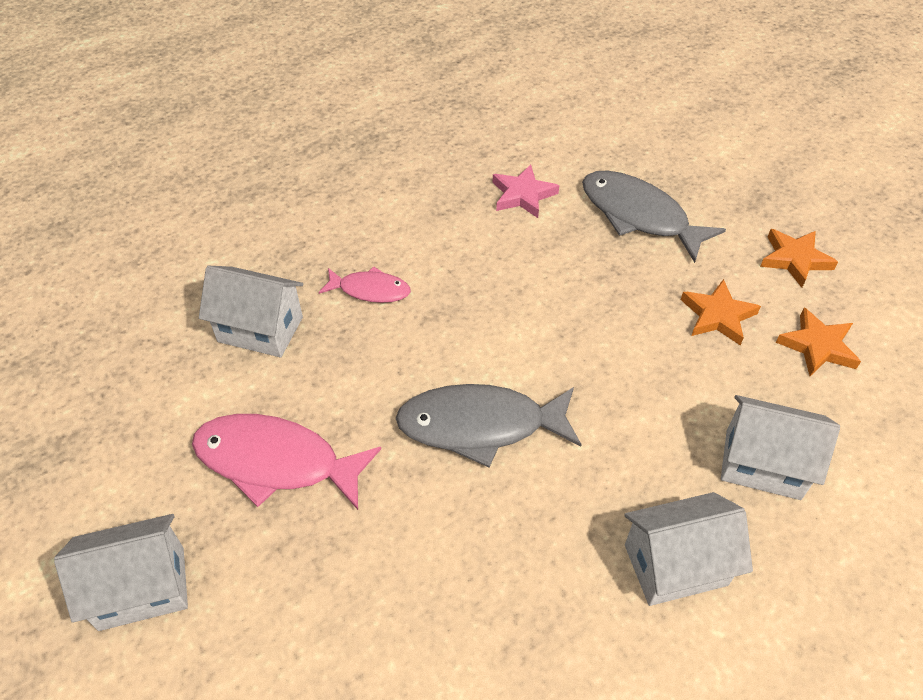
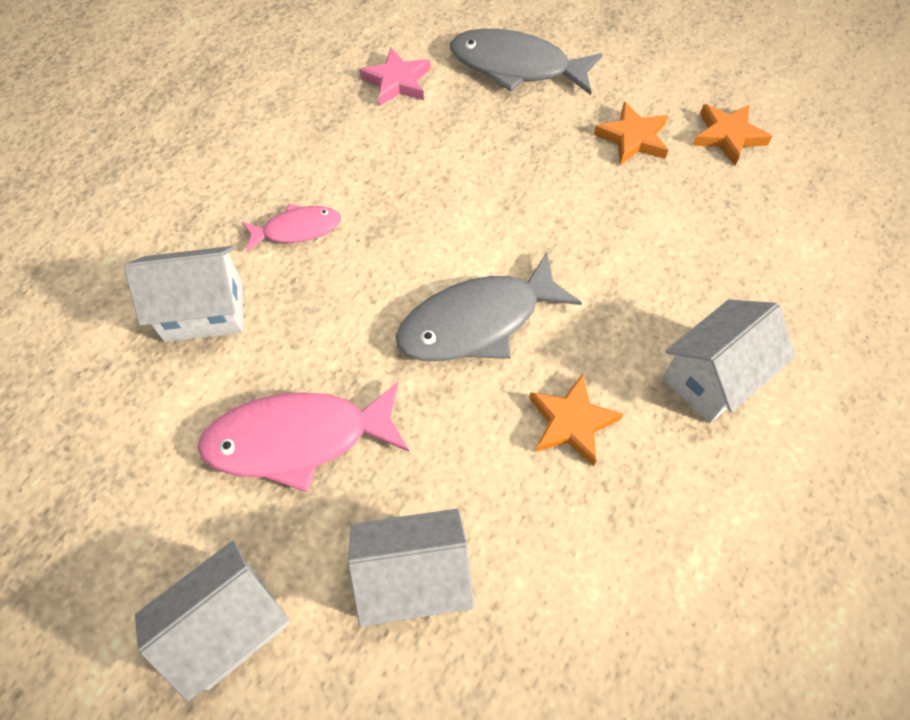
camera: 25 degrees left, 10 degrees up
white house [721,395,840,500] -> white house moved to [348,509,474,626]
orange star [760,229,838,288] -> orange star moved to [529,373,623,466]

